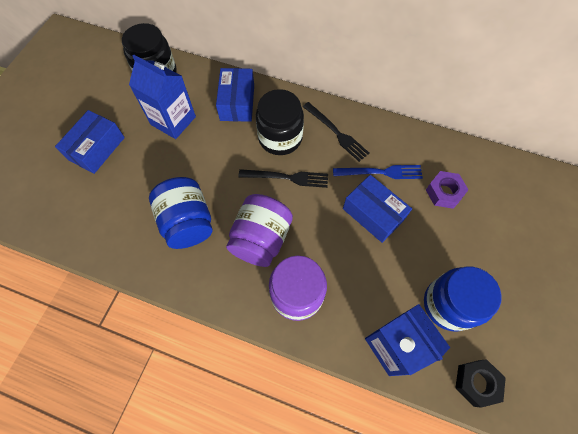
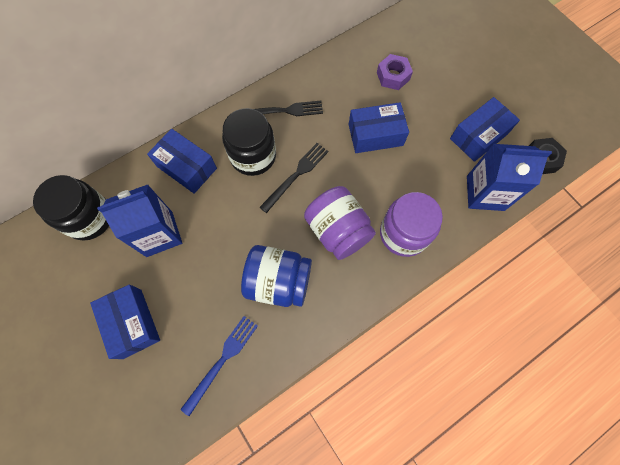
camera: 55 degrees left, 5 degrees up
blue fork [333,165,423,179] -> blue fork moved to [181,316,258,416]
blue jar [424,267,502,332] -> blue box [450,97,520,162]

